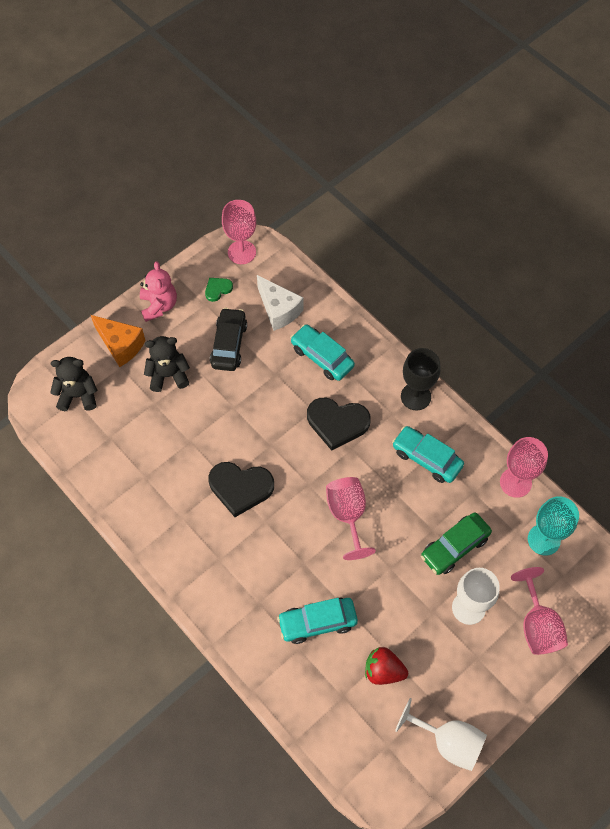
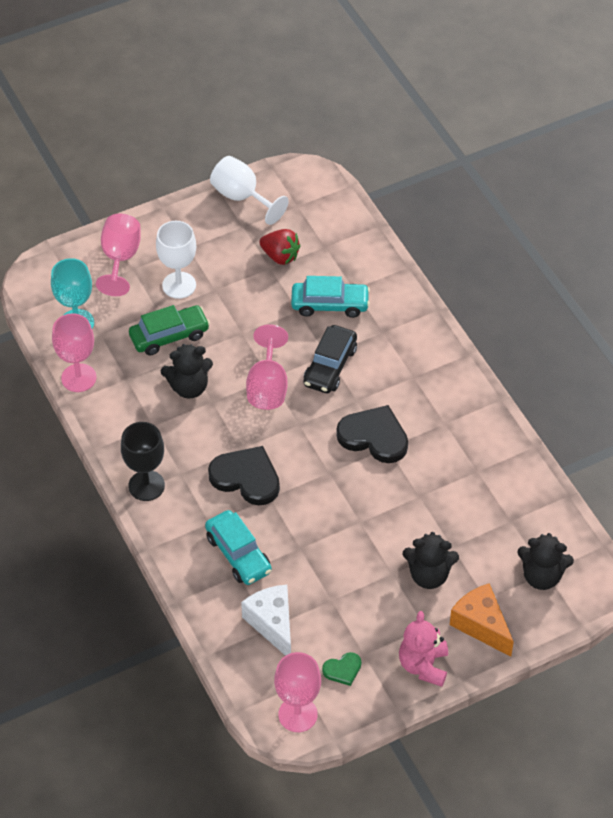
camera: 165 degrees left, 10 degrees down
black car [210,308,247,371] -> black car moved to [304,325,357,393]
turquoise car [392,426,464,483] -> none
none -> black teddy bear [161,344,213,399]

